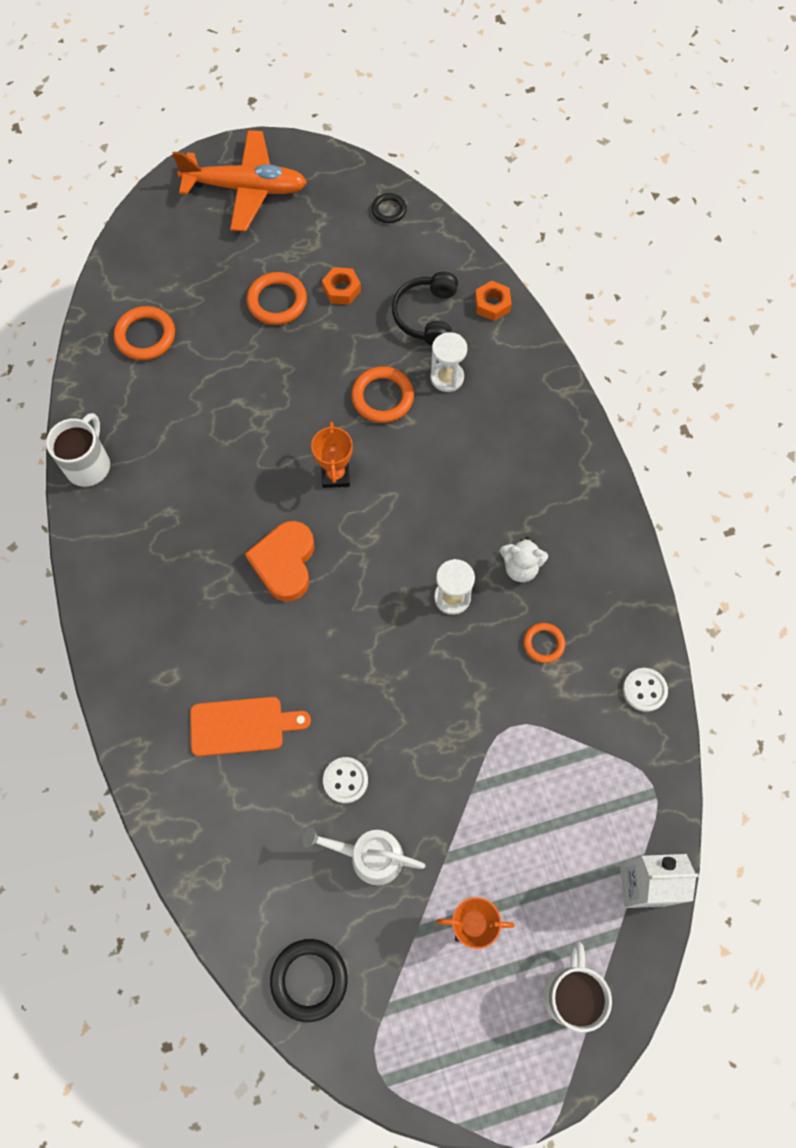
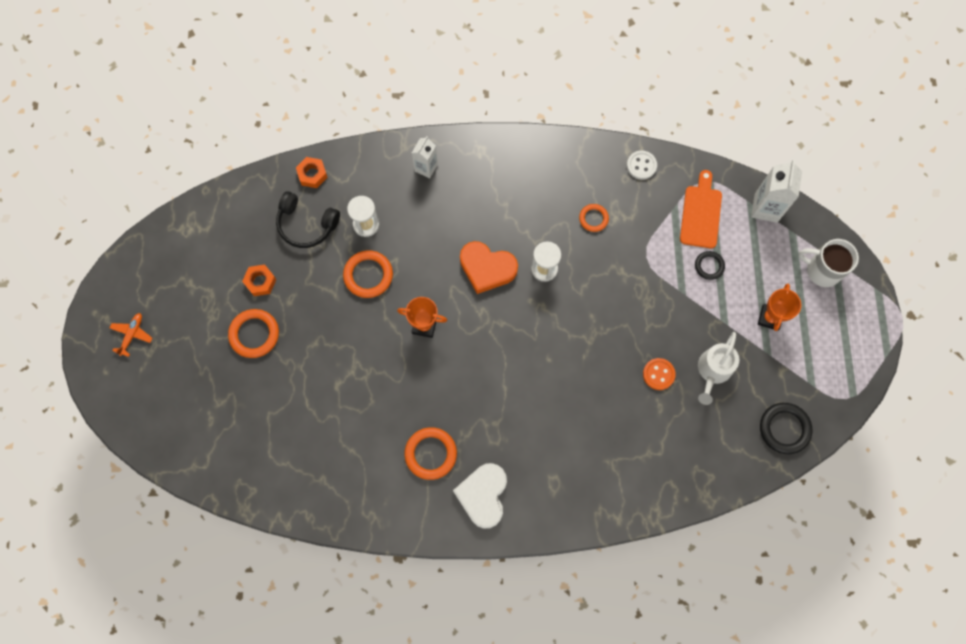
camera: 75 degrees left, 5 degrees up
white mug [46,413,110,487] -> none
orange ring [114,306,175,360] -> orange ring moved to [404,427,457,480]
orange plane [172,130,307,231] -> orange plane [110,313,152,357], size x0.41
orange cutting board [190,697,311,756] -> orange cutting board moved to [680,170,722,248]
orange heart [245,521,314,602] -> orange heart moved to [460,241,518,294]
white button [323,757,368,803] -> orange button [643,358,676,390]
black ring [372,193,407,223] -> black ring moved to [695,251,725,280]
white teddy bear [500,537,548,582] -> none
none -> white carton [412,136,438,178]
none -> white heart [453,463,507,529]

